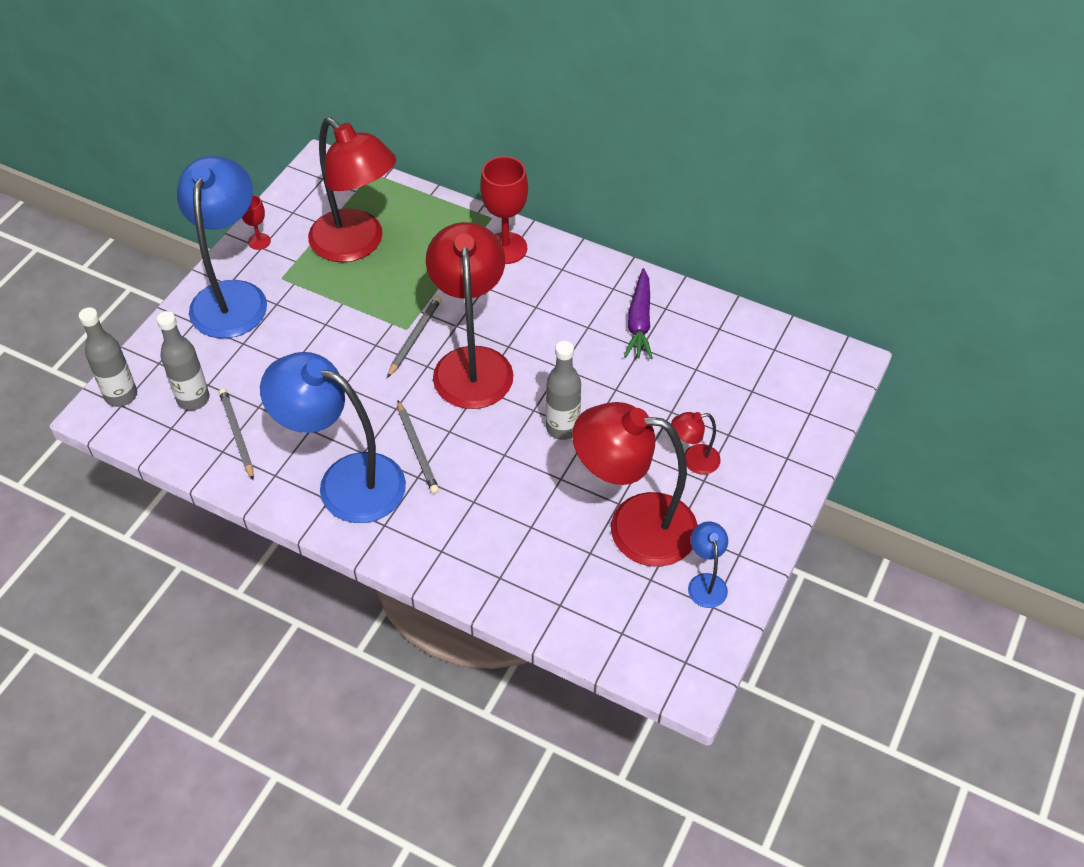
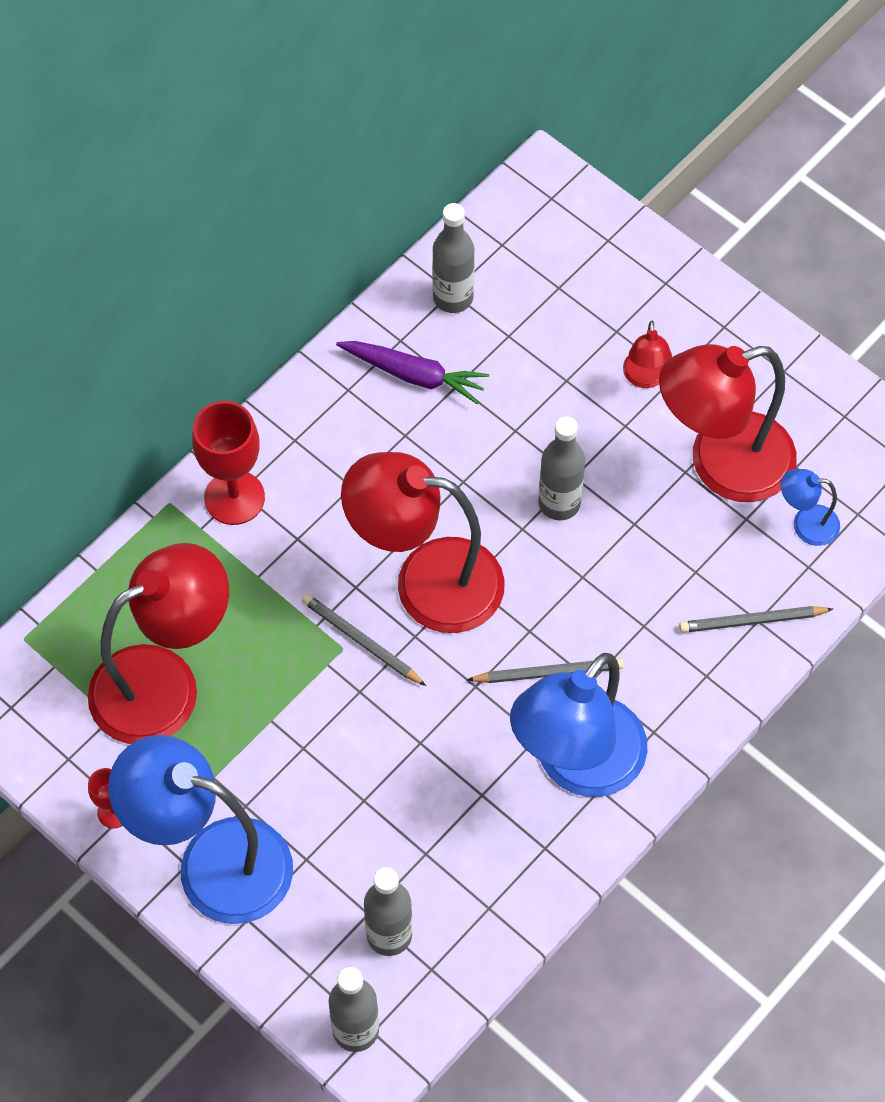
camera: 75 degrees left, 10 degrees up
grey pencil [219,388,254,480] -> grey pencil moved to [679,606,833,633]
red lamp [572,402,698,567] -> red lamp turned 45 degrees clockwise [659,344,797,502]
blue lamp [688,522,728,608] -> blue lamp moved to [781,469,840,546]
none -> grey bottle [432,203,475,313]

